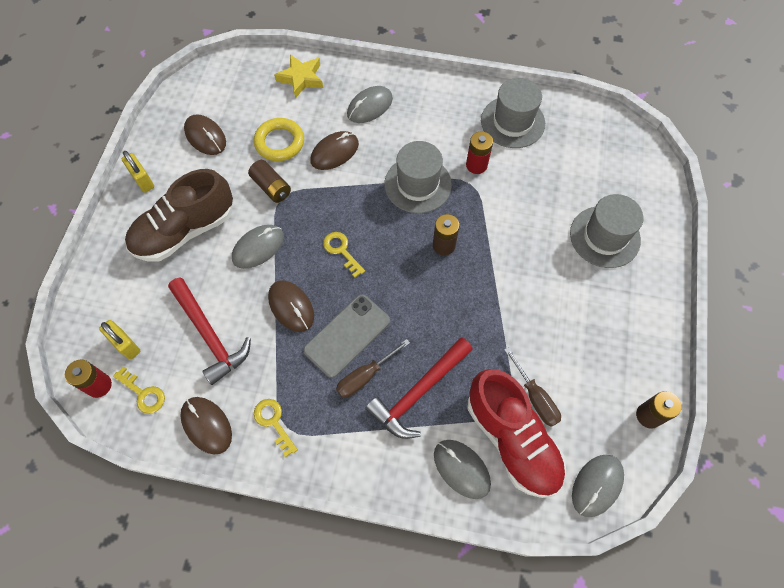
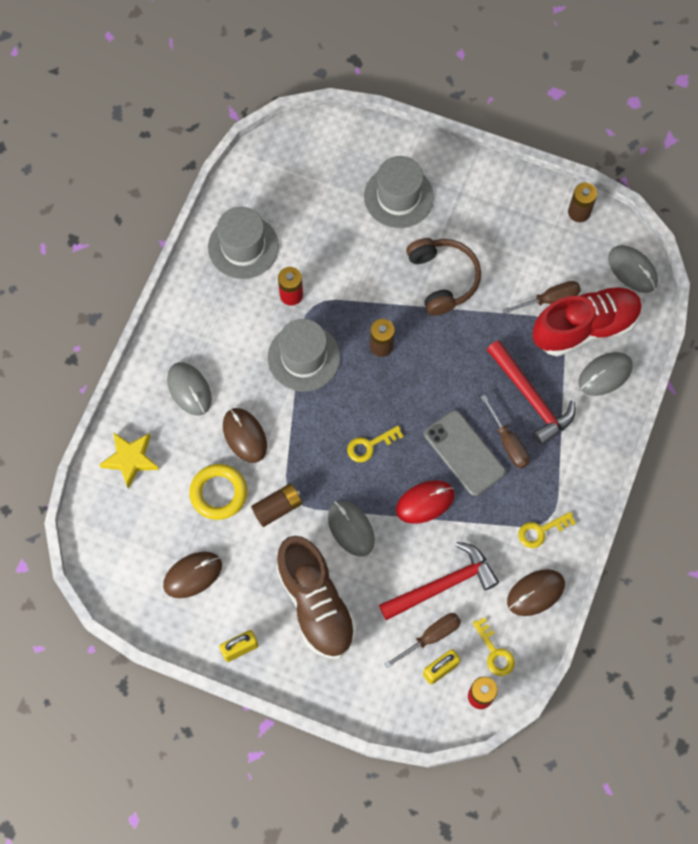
camera: 80 degrees left, 5 degrees up
yellow key [113,366,165,414] -> yellow key turned 105 degrees clockwise [473,617,515,676]
brown mouse [268,280,314,332] -> red mouse [396,480,454,524]
none -> brown screwdriver [385,613,461,669]
none -> brown headphones [406,238,481,316]

